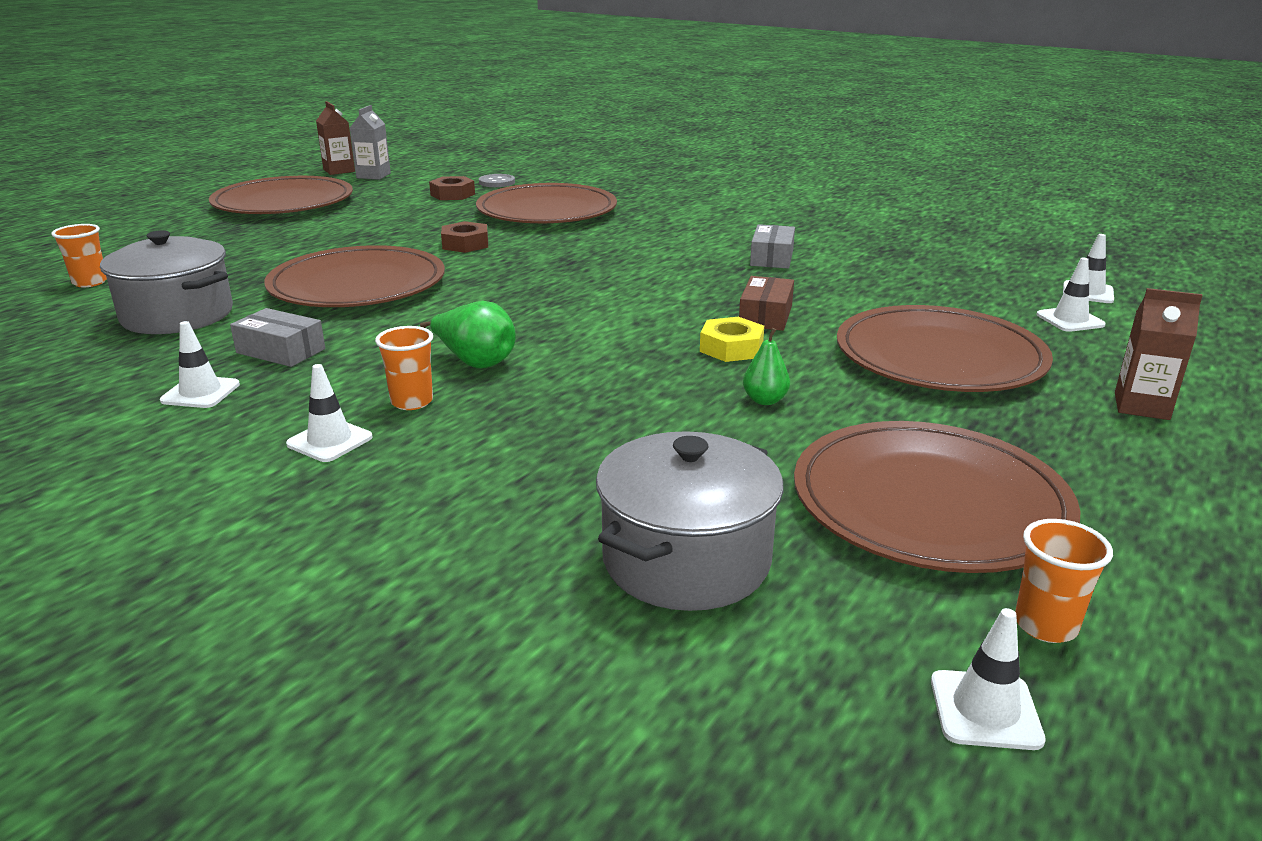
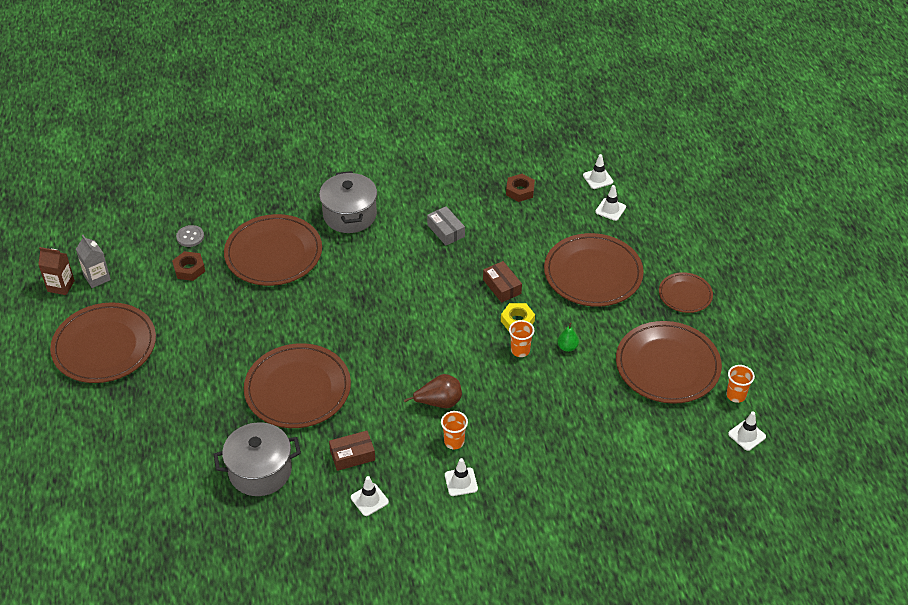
camera: 45 degrees left, 20 degrees up
orange cup [52,224,107,287] -> orange cup moved to [509,320,534,357]
grey box [230,308,325,367] -> brown box [329,431,375,471]
green pear [420,301,516,369] -> brown pear [404,374,462,408]
brown nut [441,221,488,253] -> brown nut moved to [506,174,535,202]
grey pot [596,431,784,611] -> grey pot moved to [319,171,377,233]
brown carton [1115,288,1203,420] -> none
none -> brown plate [659,272,713,313]

